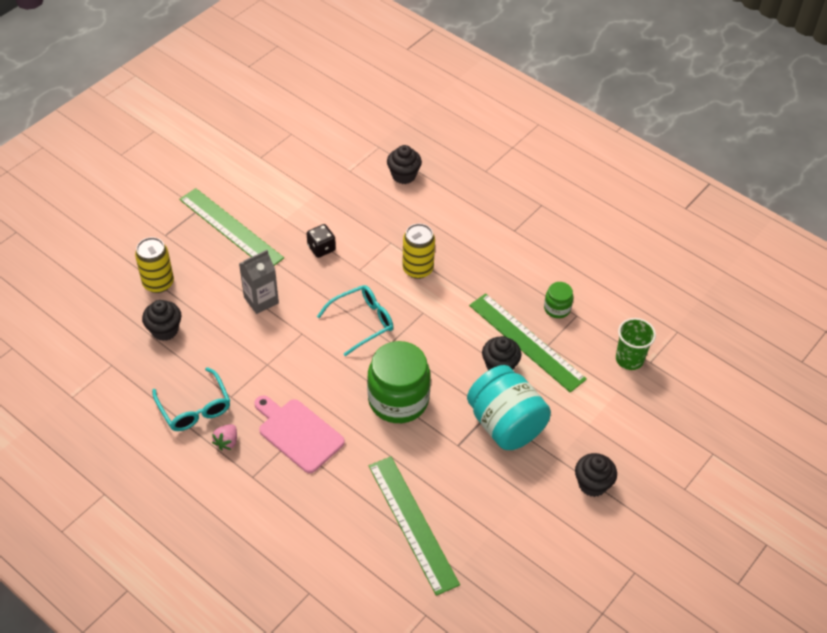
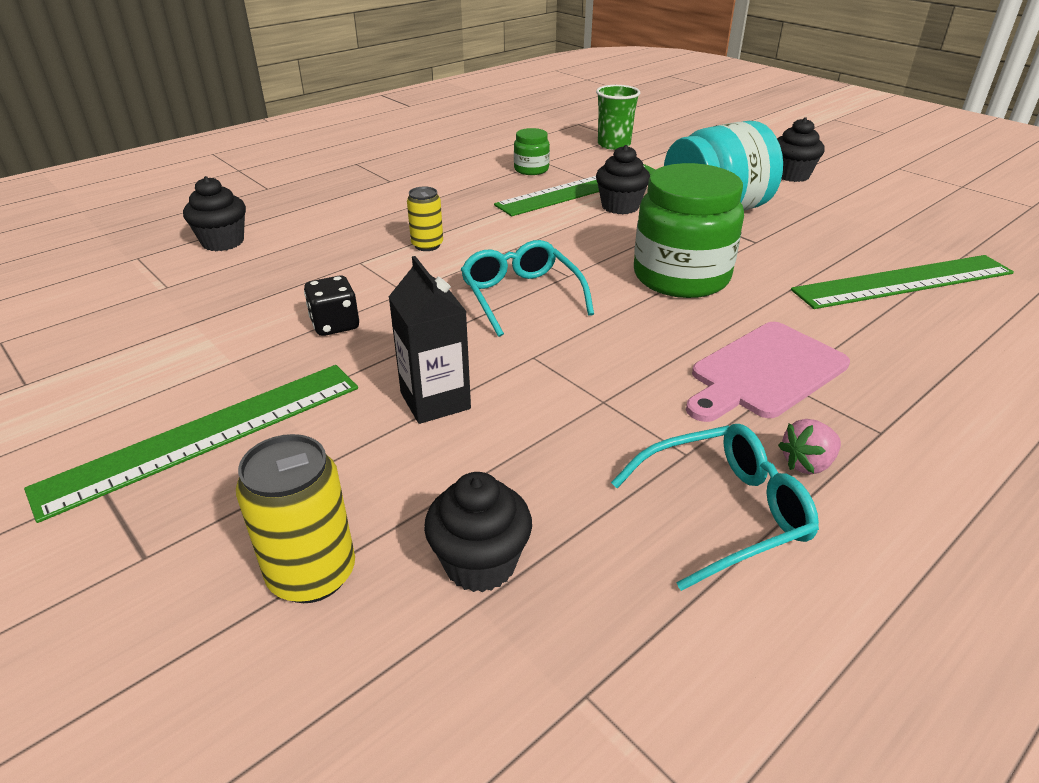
camera: 80 degrees left, 15 degrees down
pink strawberry [212,424,237,451] -> pink strawberry turned 120 degrees clockwise [778,419,841,474]
grey carton [239,250,279,314] -> black carton [389,256,471,424]
yellow can [402,224,435,279] -> yellow can [407,187,443,251], size x0.65

